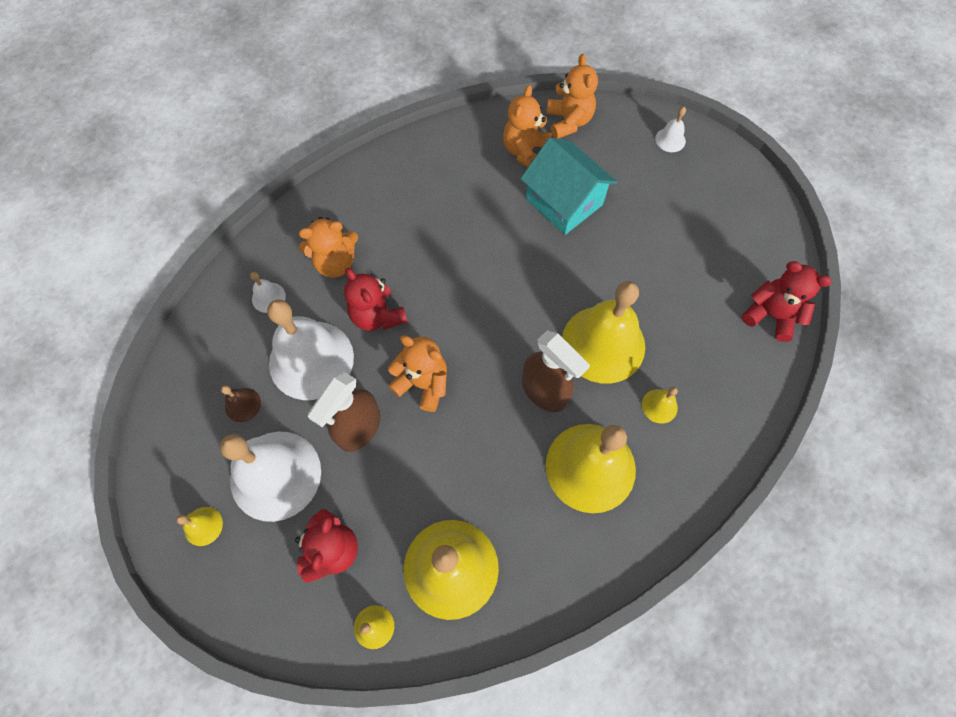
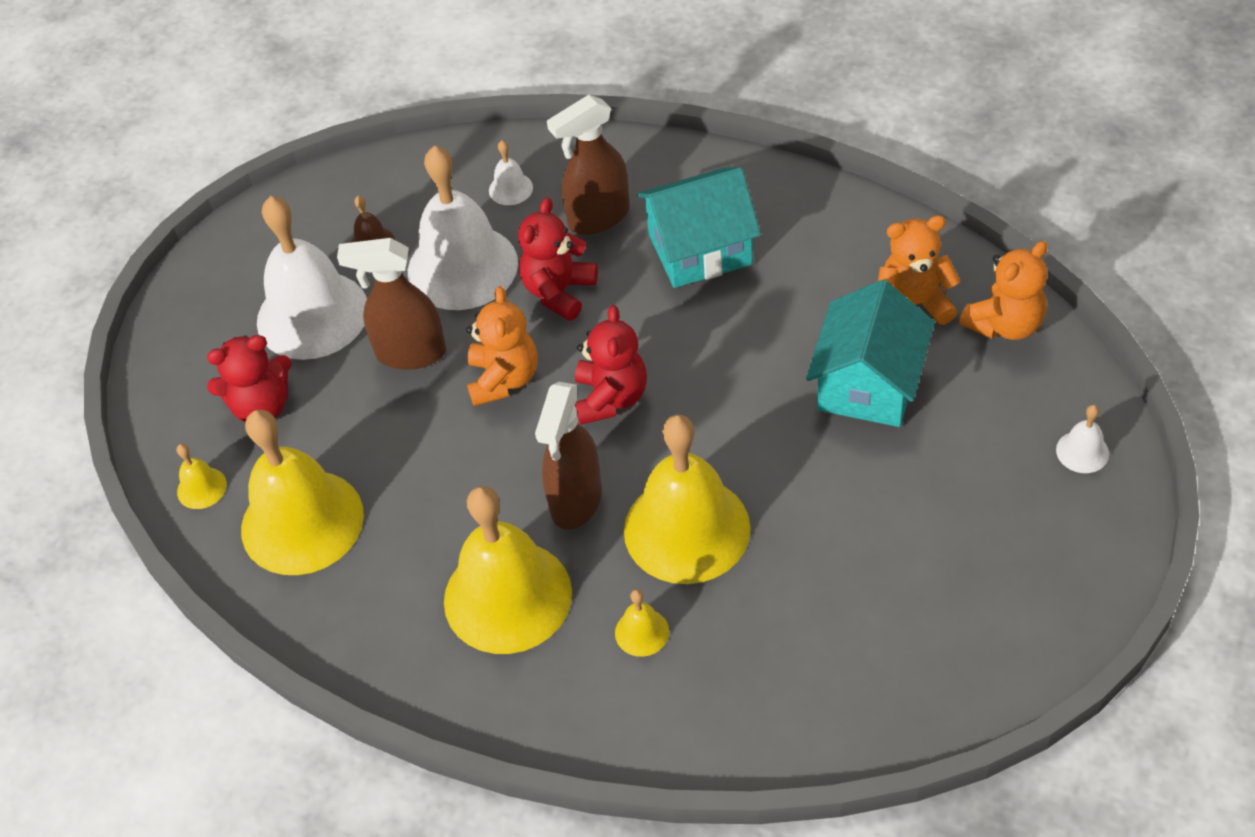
camera: 65 degrees right, 15 degrees down
yellow bell [176,507,223,546] -> none
orange teddy bear [299,217,358,278] -> brown spray bottle [547,95,630,235]
red teddy bear [742,261,831,342] -> red teddy bear moved to [575,305,647,425]
none -> turquoise house [637,167,761,288]

